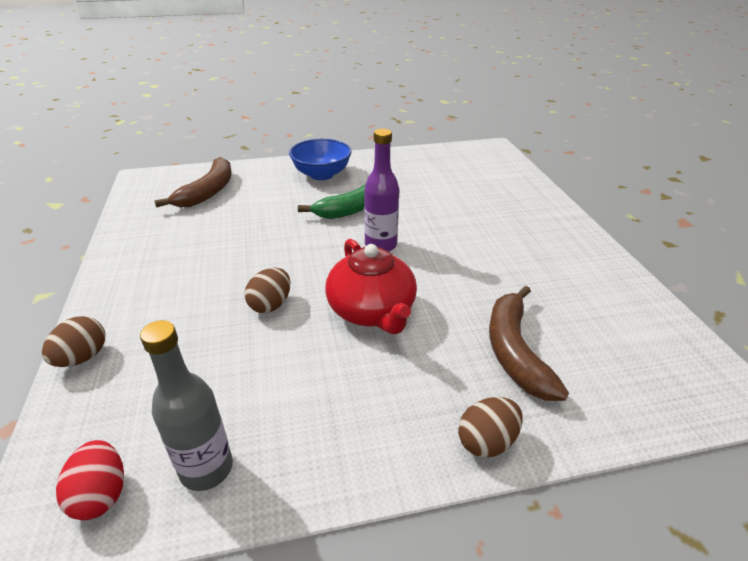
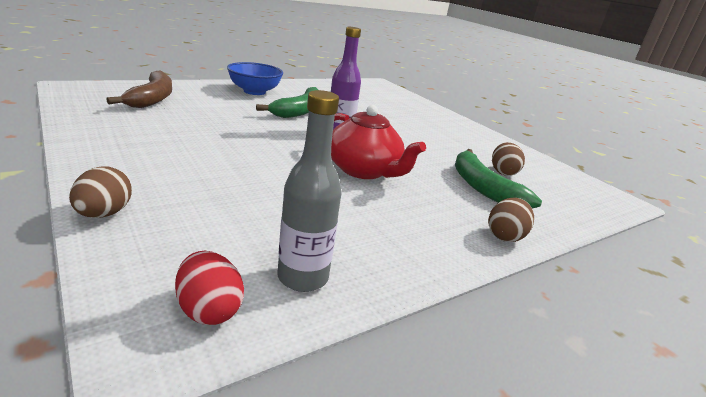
camera: 25 degrees left, 10 degrees down
brown egg [245,268,290,313] -> brown egg moved to [492,142,525,176]
brown banana [489,286,569,401] -> green banana [455,149,542,209]

